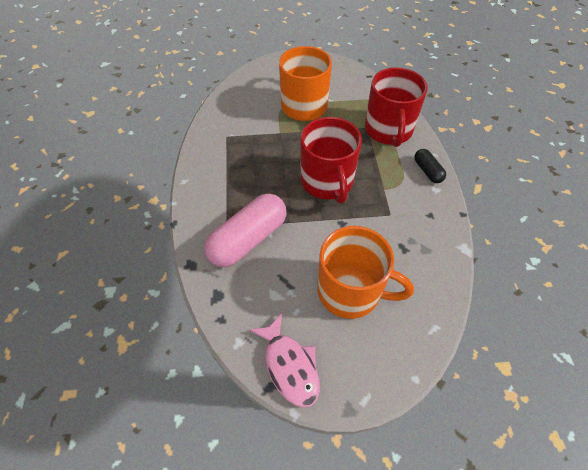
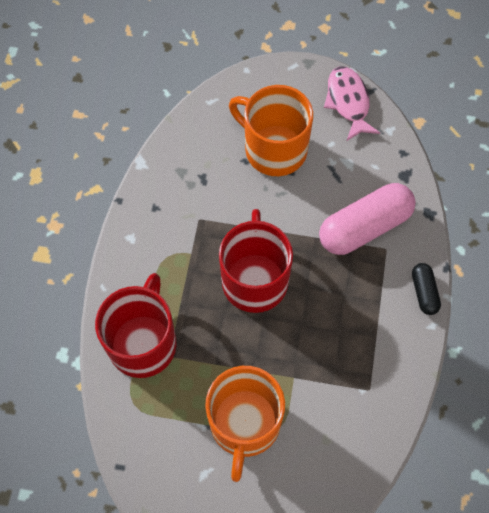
camera: 165 degrees left, 10 degrees up
black capsule [414,149,446,183] -> black capsule moved to [412,263,441,315]

